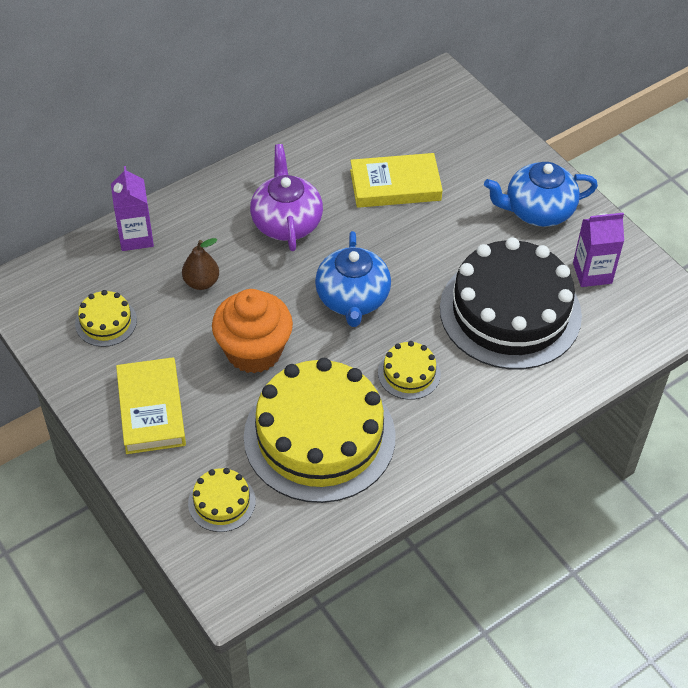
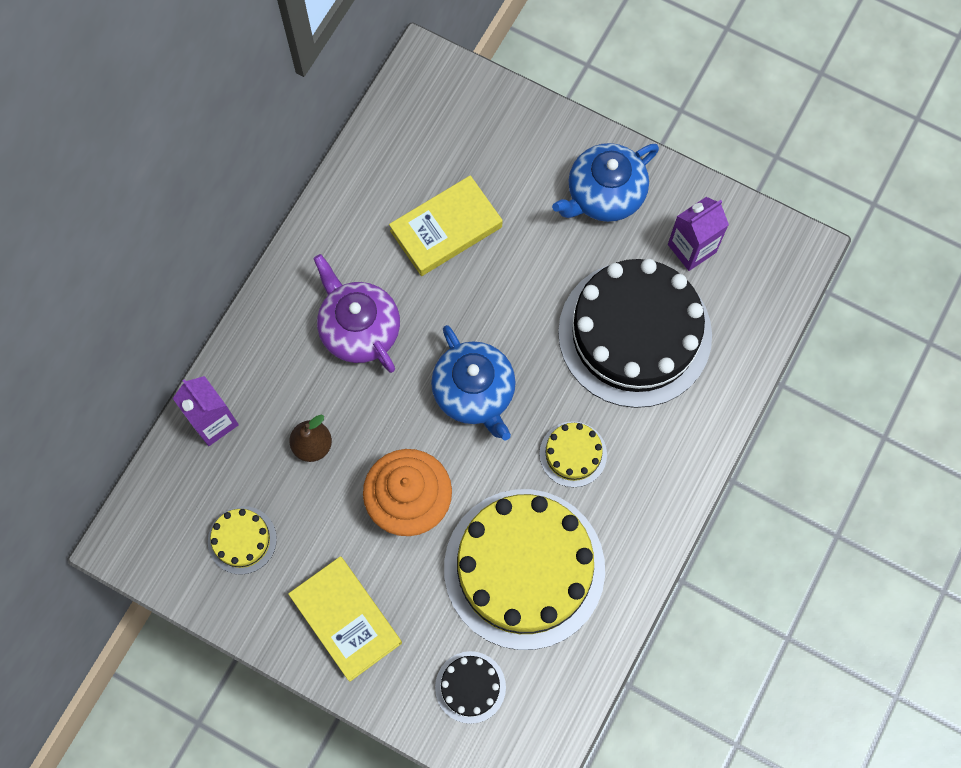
camera: 25 degrees left, 20 degrees up
yellow cake [188,468,256,532] -> black cake [435,651,506,724]

